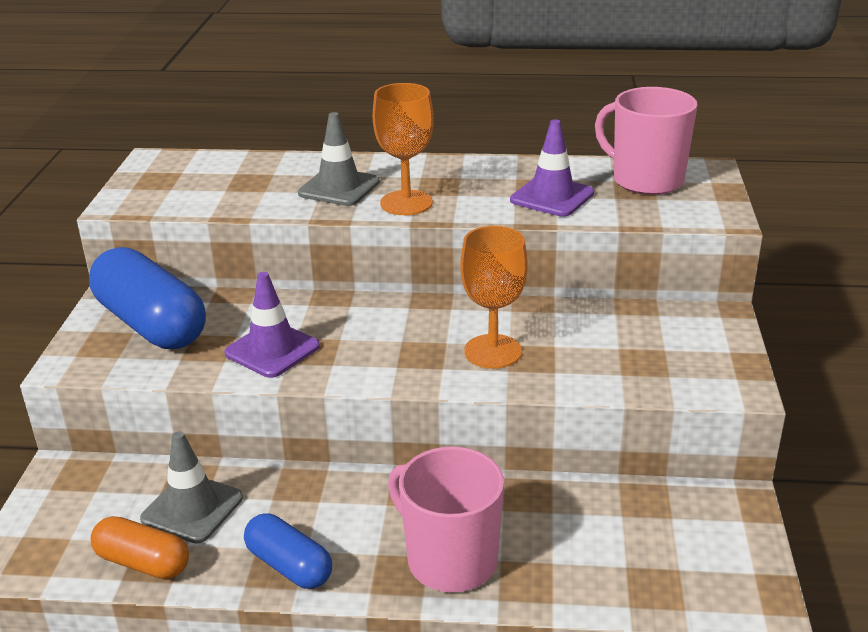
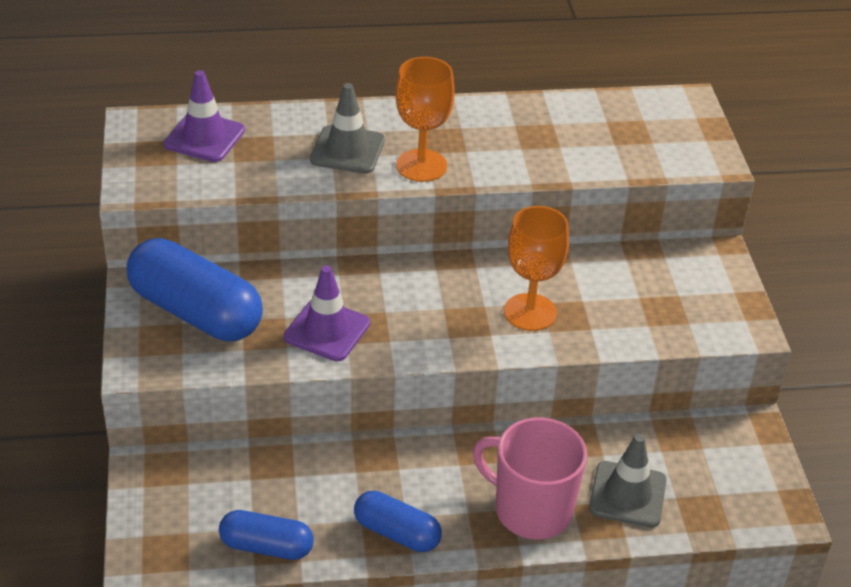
camera: 15 degrees left, 10 degrees up
orange capsule [90,516,189,579] -> blue capsule [219,510,314,560]
grey traffic cone [140,431,243,544] -> grey traffic cone moved to [589,434,667,528]
purple traffic cone [510,119,594,217] -> purple traffic cone moved to [164,70,245,162]
pink mug [595,87,698,195] -> none

